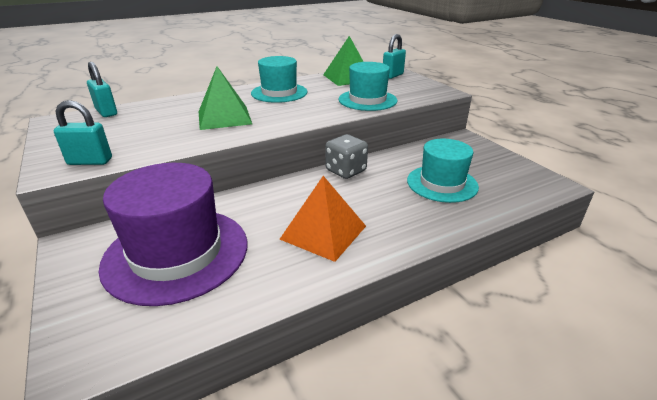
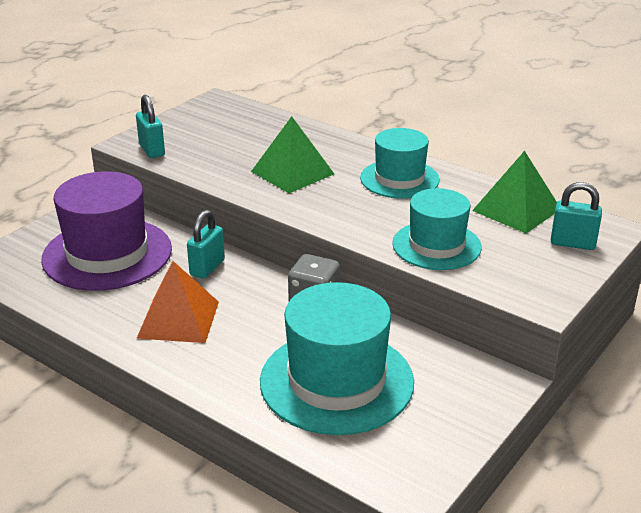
camera: 65 degrees right, 0 degrees up
turquoise padlock [87,62,117,117] -> turquoise padlock moved to [187,210,225,279]
turquoise hat [407,139,479,203] -> turquoise hat [260,282,414,435], size x1.58

